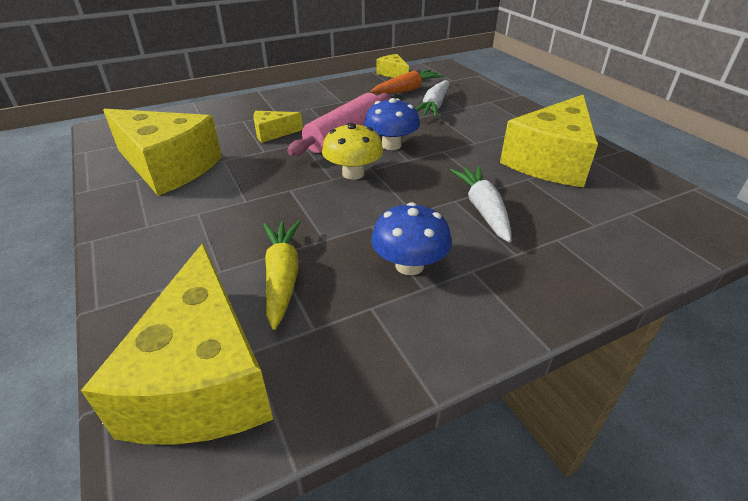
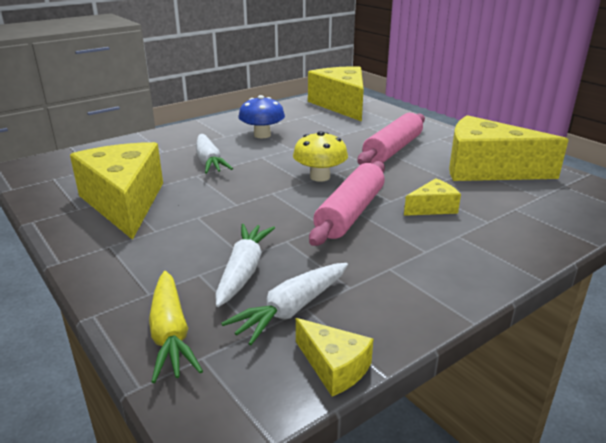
camera: 170 degrees right, 10 degrees down
yellow carrot [263,220,301,330] -> yellow carrot moved to [149,271,203,383]
blue mushroom [364,98,420,150] -> none
orange carrot [371,70,445,94] -> white carrot [221,263,348,345]
yellow cheese [500,95,598,187] -> yellow cheese turned 45 degrees counterclockwise [70,142,163,240]
none -> pink rolling pin [357,113,425,165]

